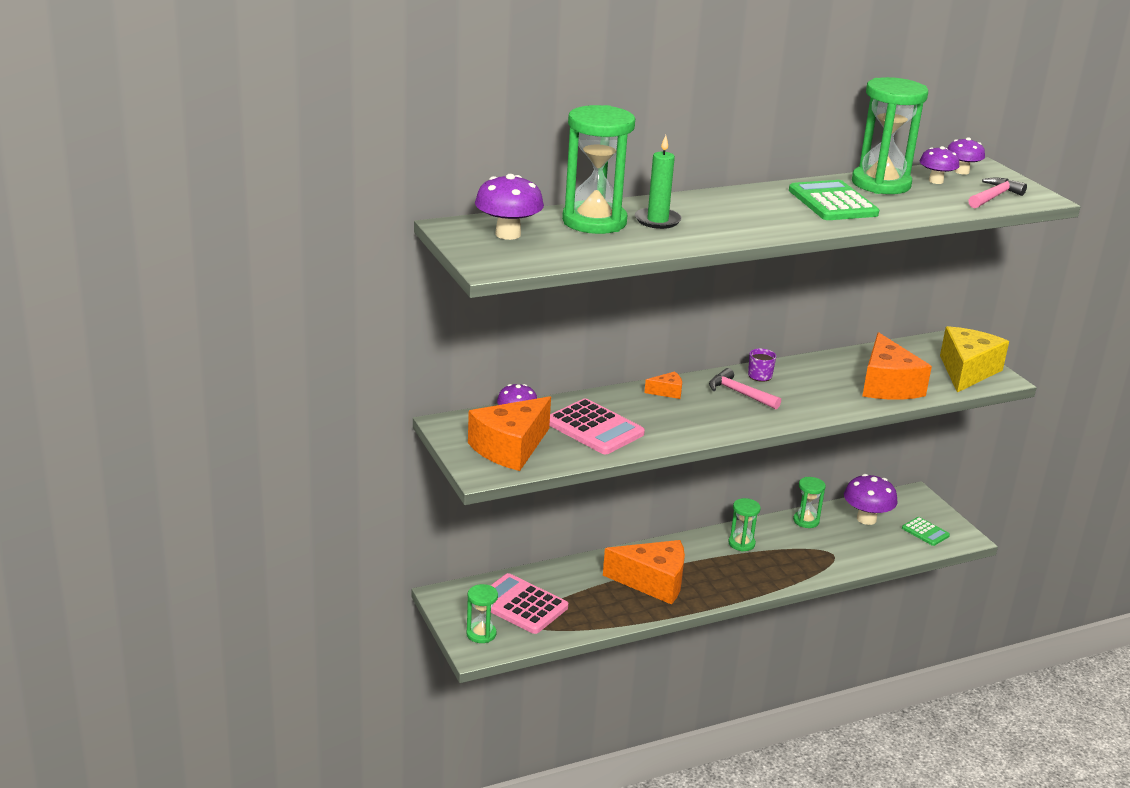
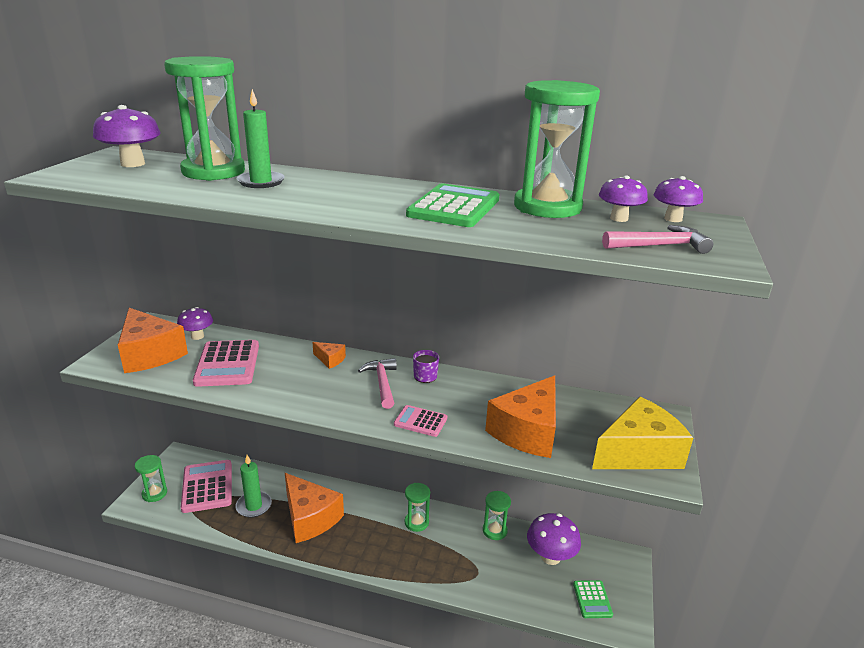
camera: 40 degrees right, 0 degrees up
orange cheese [468,396,551,471] -> orange cheese turned 120 degrees counterclockwise [118,308,188,373]
none -> green candle [235,455,272,518]
none -> pink calculator [394,405,447,437]

